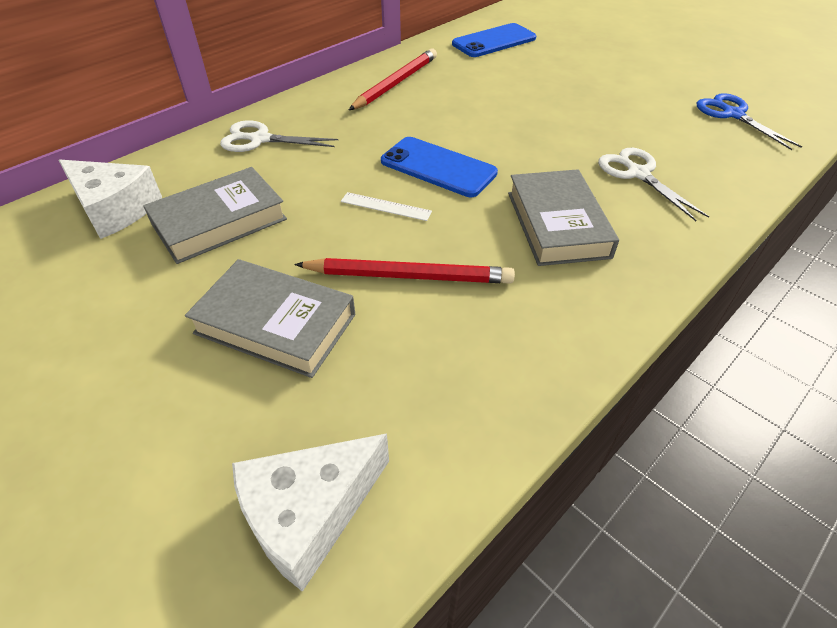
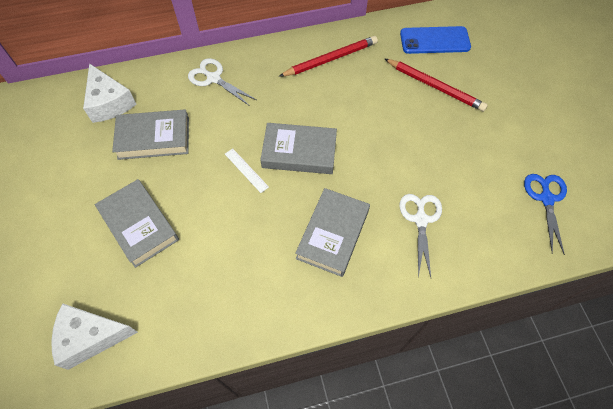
camera: 30 degrees right, 15 degrees up
red pencil [294,258,515,284] -> red pencil moved to [384,58,488,111]
blue phone [381,137,498,197] -> grey book [260,123,337,174]

